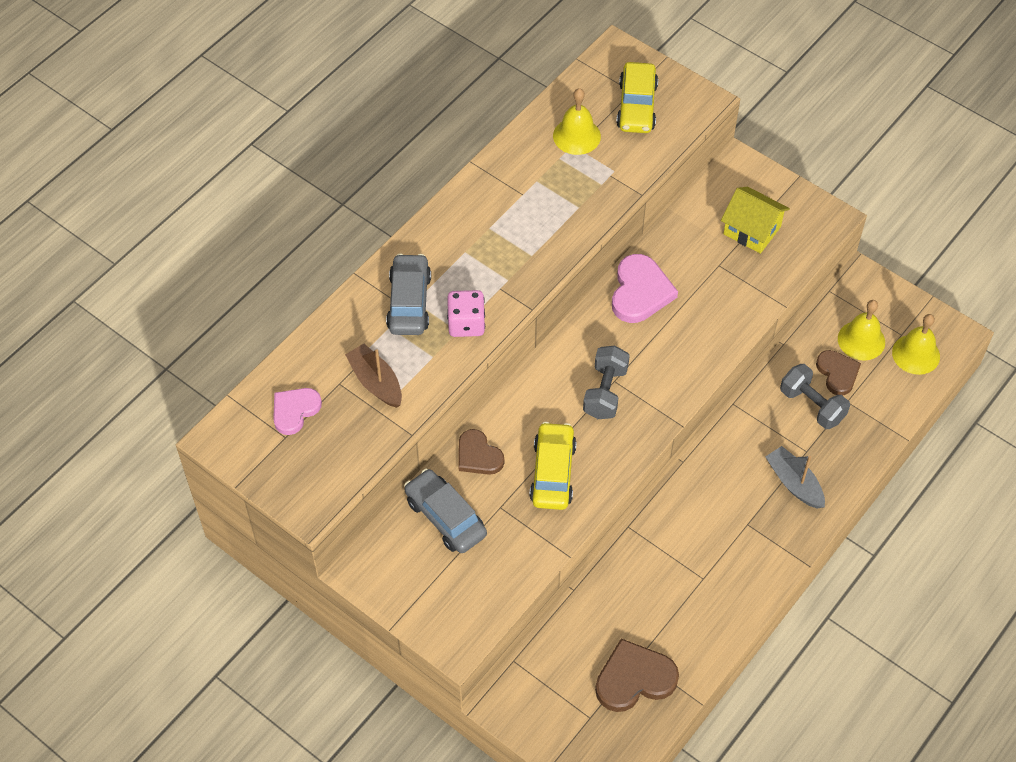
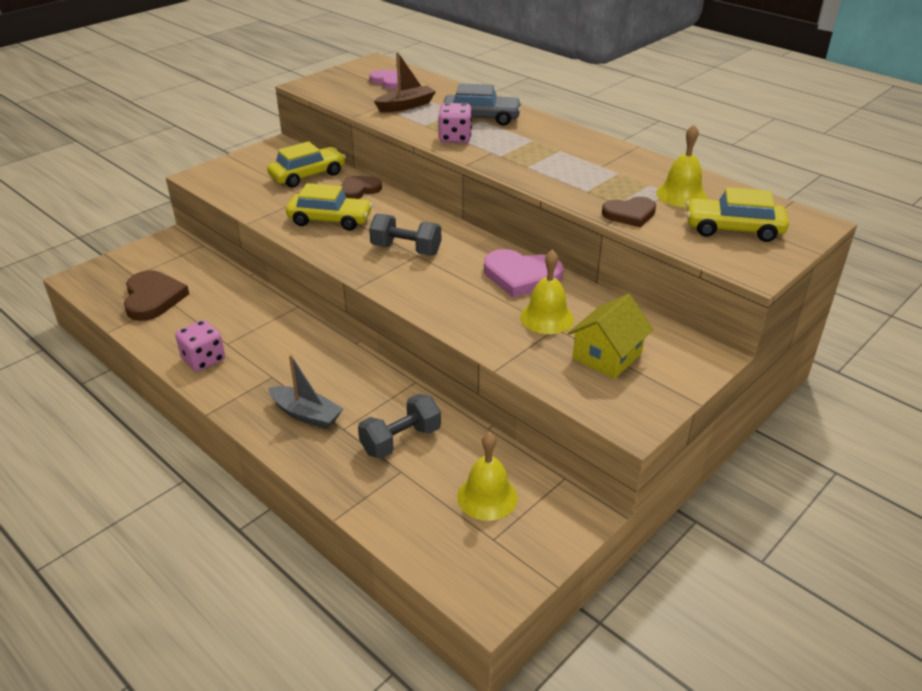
camera: 95 degrees right, 20 degrees down
grey car [404,469,487,553] -> yellow car [267,141,346,188]
grey boat [766,446,825,509] -> grey boat turned 60 degrees clockwise [268,355,344,429]
brown heart [816,350,861,395] -> brown heart moved to [602,197,656,228]
yellow bell [892,314,940,375] -> yellow bell moved to [520,250,574,334]
none -> pink dice [175,320,225,372]

